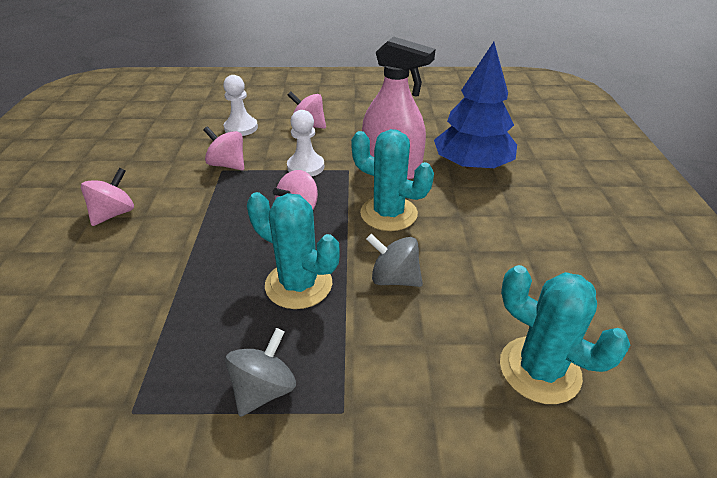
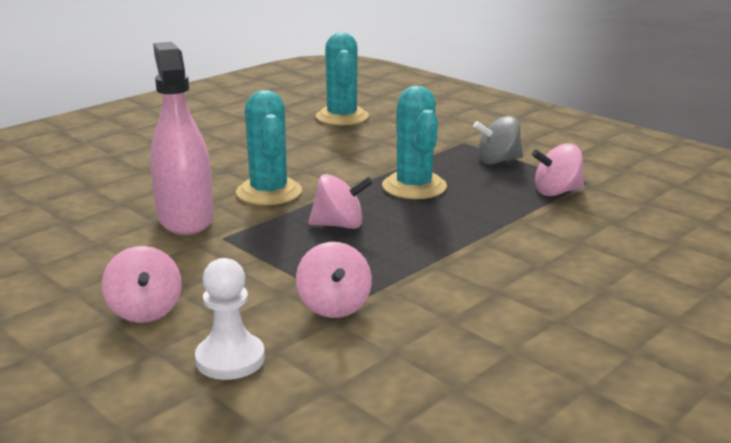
camera: 135 degrees left, 15 degrees down
pink spinning top [81,168,134,226] -> pink spinning top moved to [532,143,584,196]
white pawn [287,110,324,177] -> none
grey spinning top [366,234,423,287] -> none
blue tree [434,42,517,170] -> none

